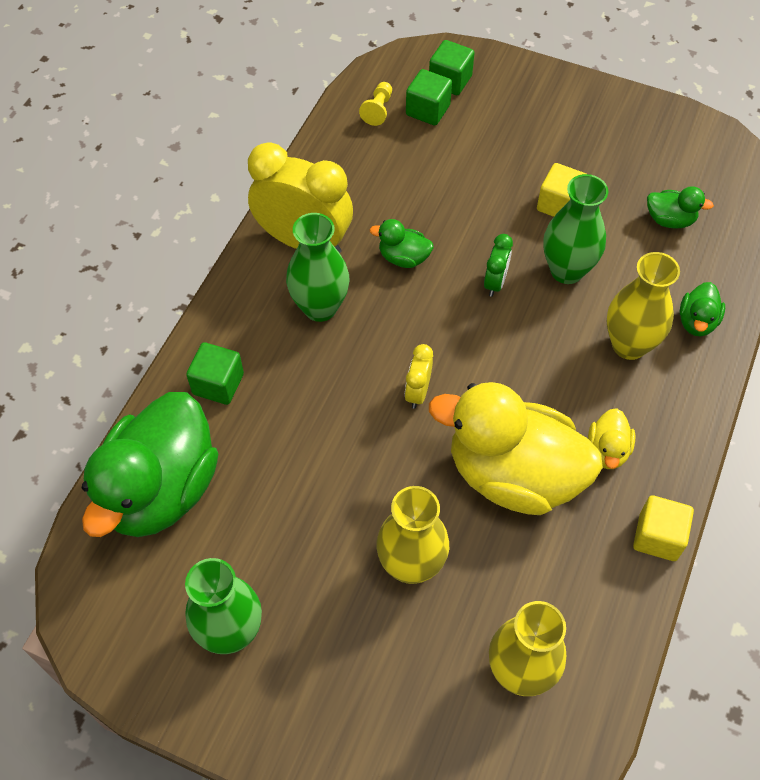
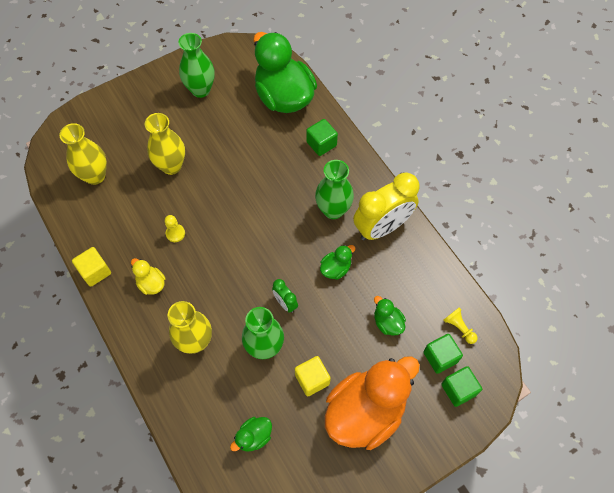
camera: 125 degrees right, 5 degrees up
yellow clock [405,344,433,409] -> none
yellow duck [429,382,603,515] -> yellow pawn [165,215,185,242]
green duck [680,282,725,336] -> green duck moved to [374,296,406,336]
none -> orange duck [325,356,420,450]

